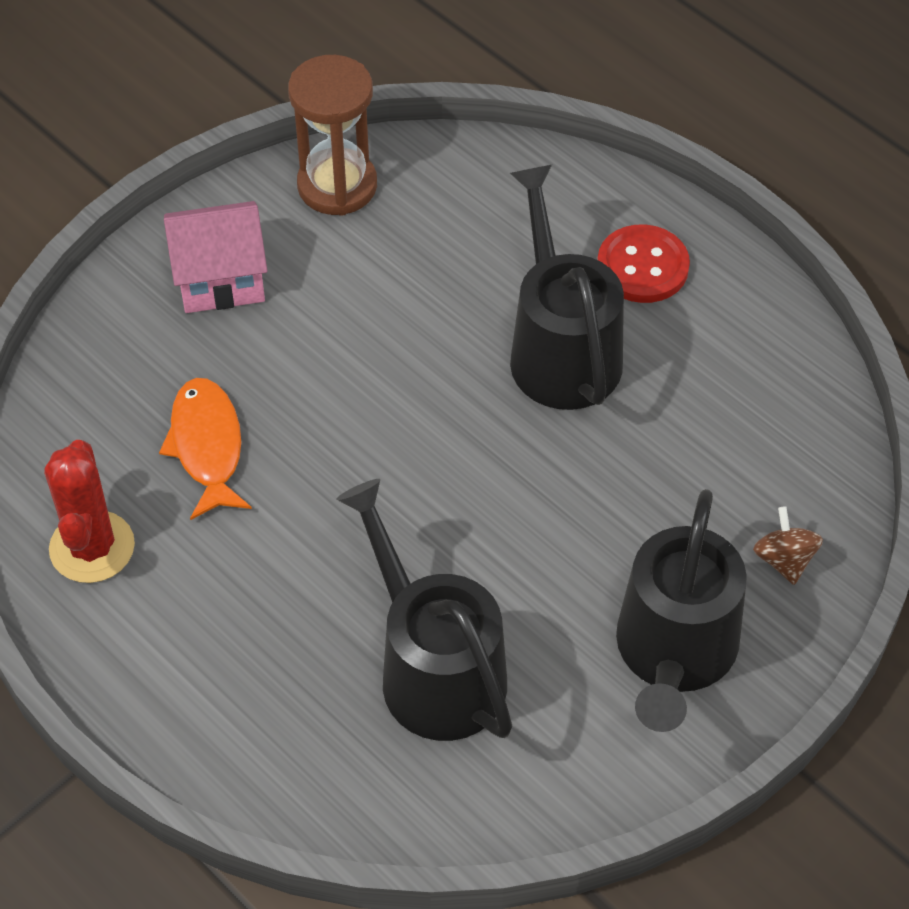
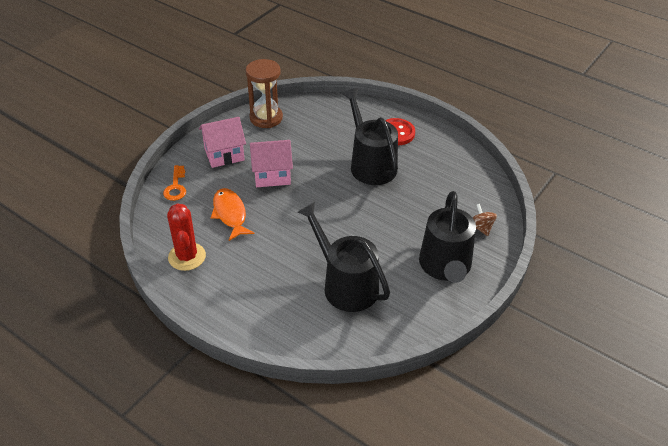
camera: 10 degrees left, 10 degrees down
none -> orange key [163,165,186,201]
none -> pink house [250,140,293,187]

